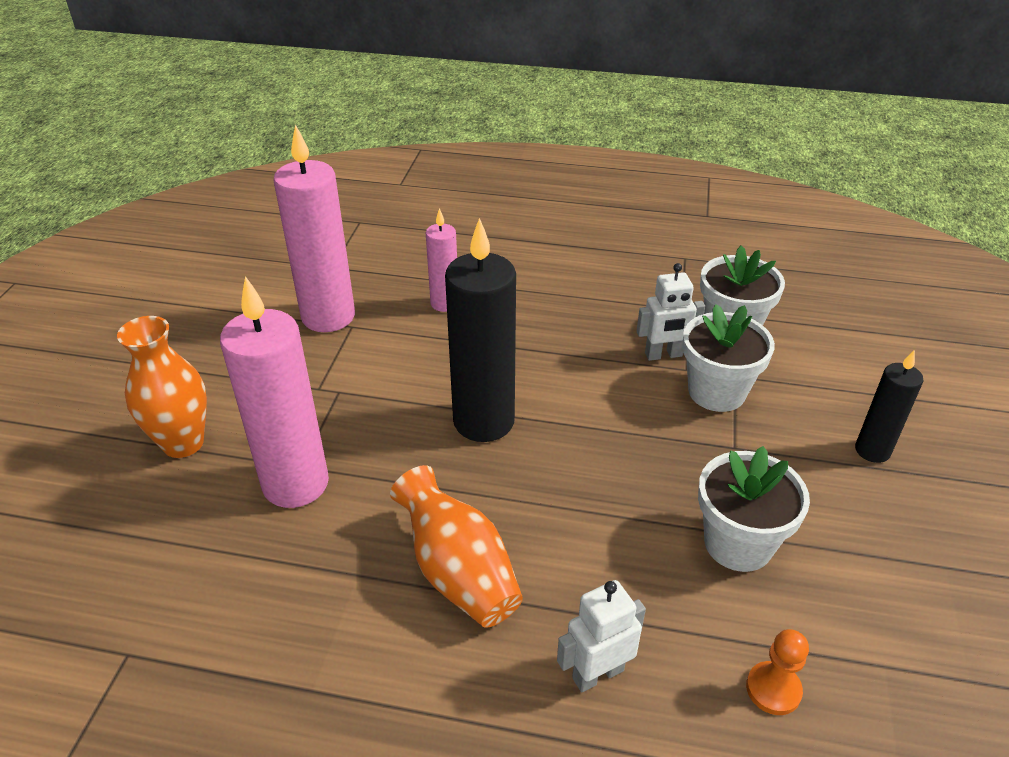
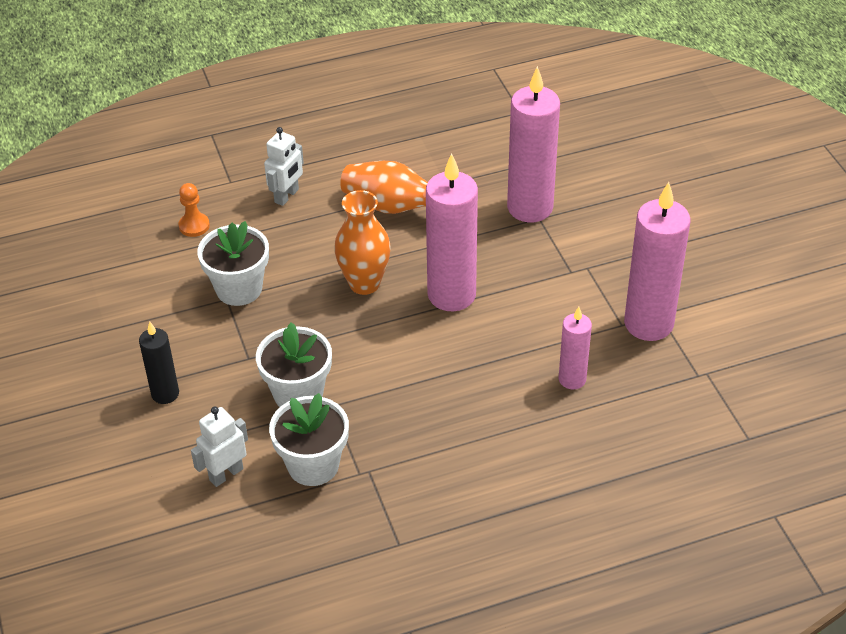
camera: 150 degrees right, 5 degrees up
orange vase [117,316,207,458] -> orange vase moved to [334,190,391,295]
black candle [445,218,516,442] -> pink candle [426,154,478,311]
white robot [637,263,705,361] -> white robot moved to [191,406,248,487]

